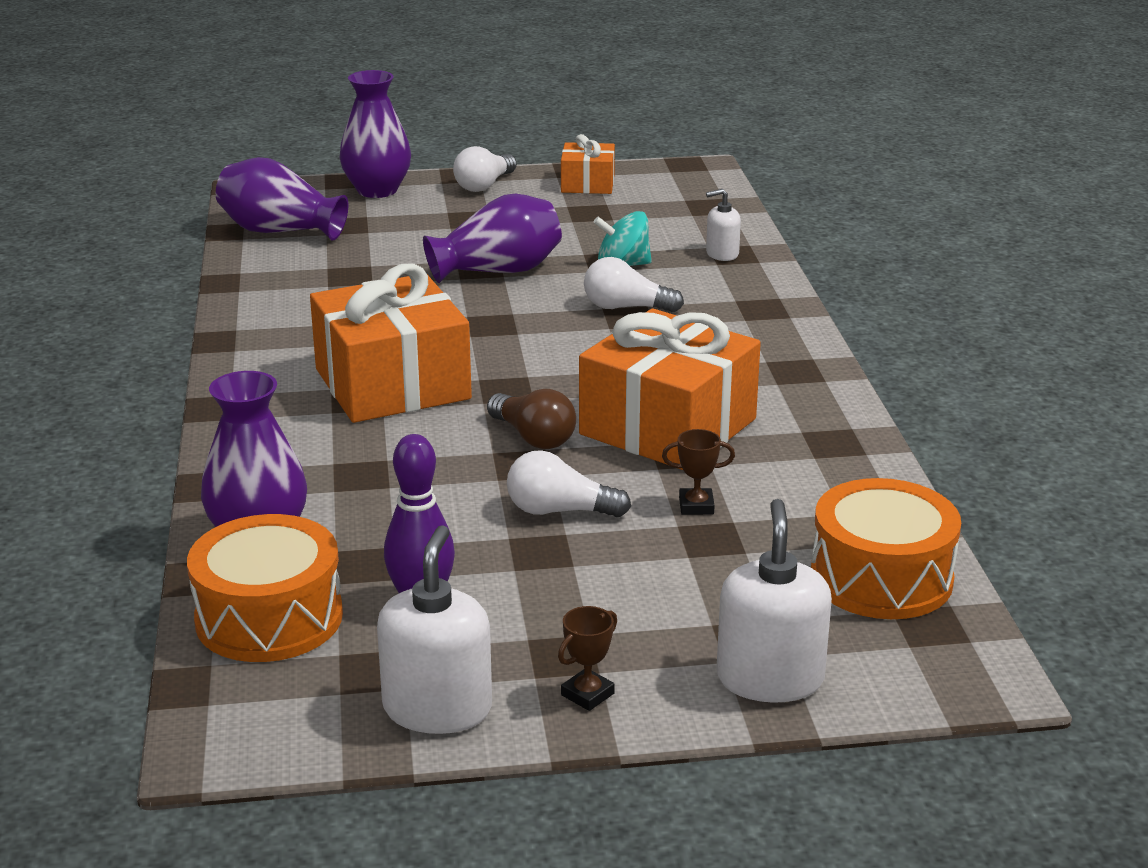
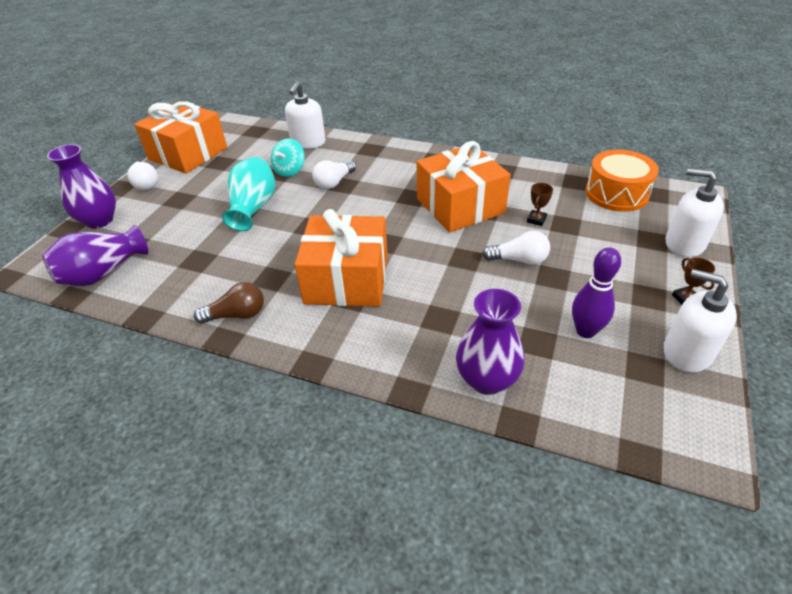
camera: 60 degrees left, 15 degrees up
orange drum [187,514,343,662] -> none
purple vase [423,193,562,283] -> turquoise vase [222,157,275,231]
brown light bulb [487,389,576,449] -> brown light bulb moved to [194,282,264,324]
white light bulb [507,450,631,517] -> white light bulb turned 120 degrees counterclockwise [482,231,550,265]
orange gift [561,134,615,194] -> orange gift [134,101,227,174], size x1.95
white soap dispenser [706,189,741,261] -> white soap dispenser [285,82,326,149], size x1.76

